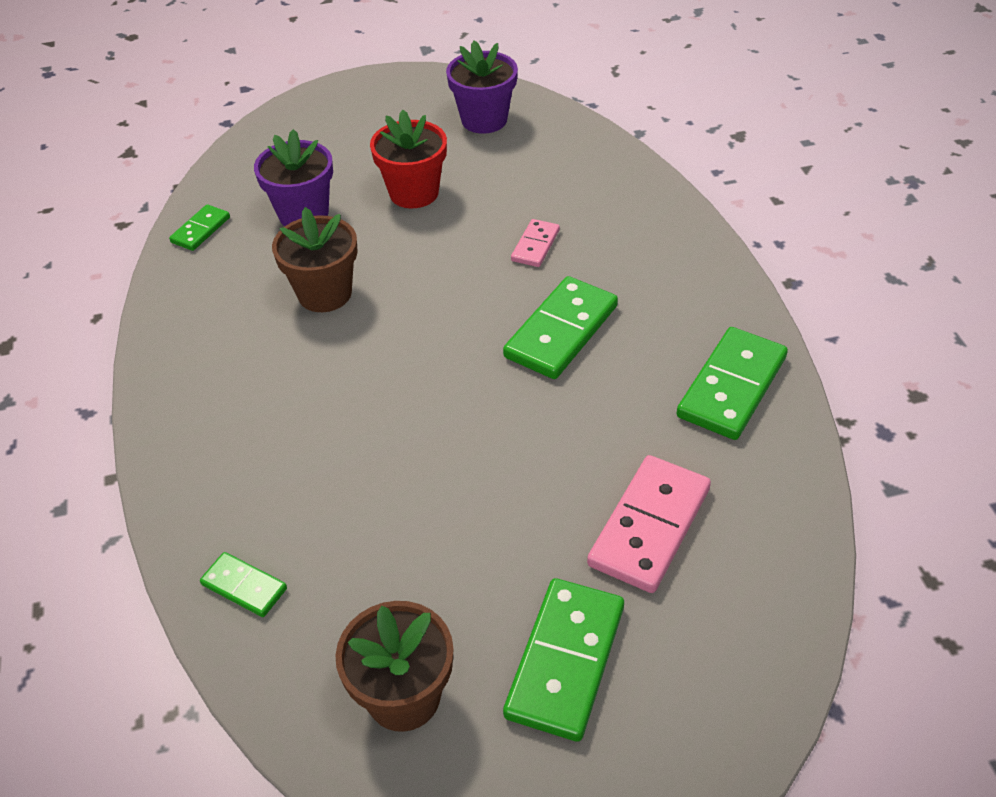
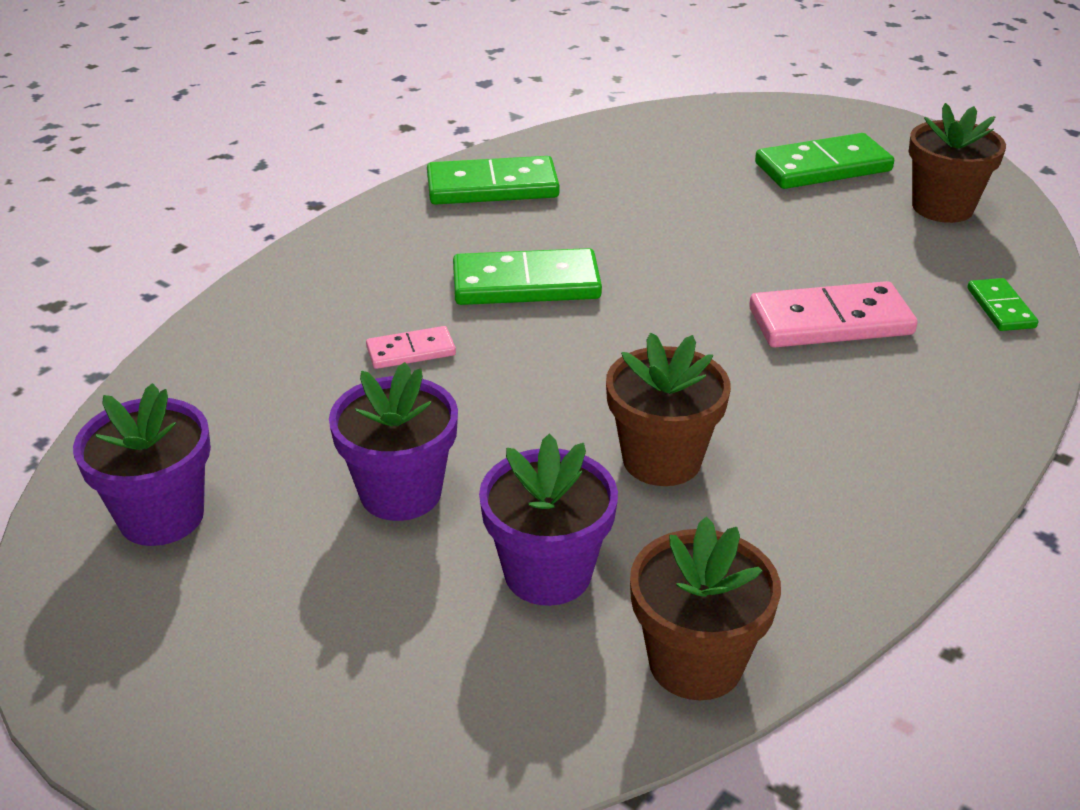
camera: 130 degrees left, 10 degrees down
green domino [169,204,230,251] -> brown flower pot [630,516,781,700]
red flower pot [370,110,447,208] -> purple flower pot [329,362,458,521]
pink domino [587,455,711,593] -> pink domino moved to [749,281,918,348]

